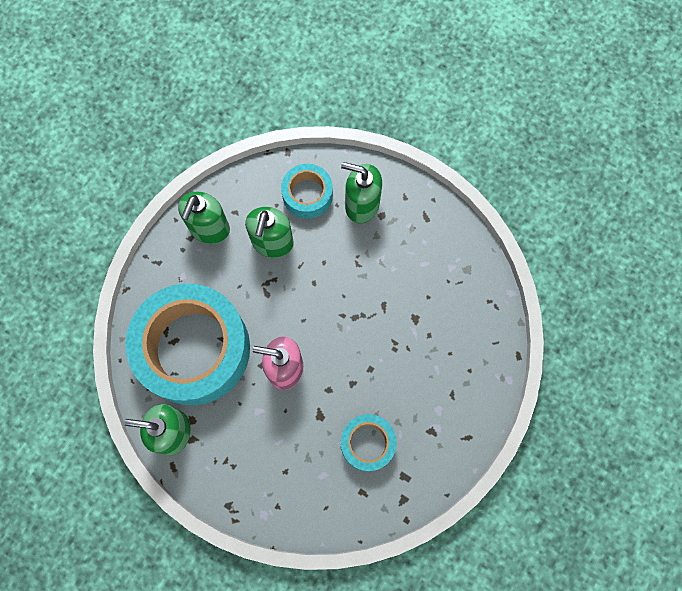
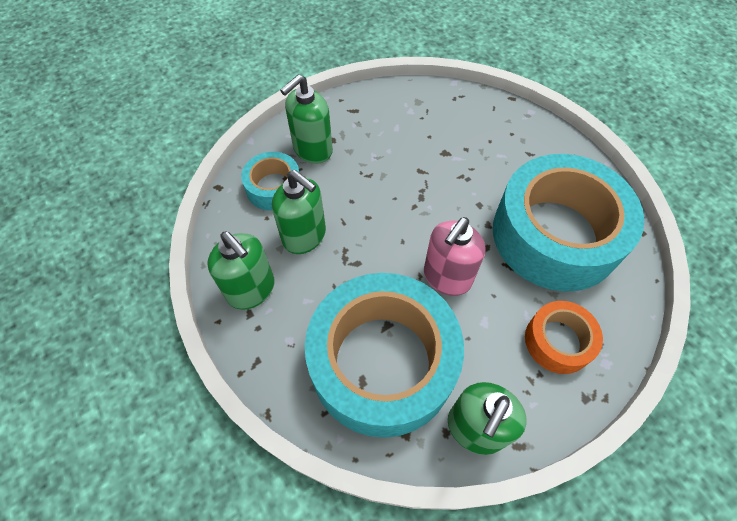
camera: 65 degrees left, 15 degrees down
turquoise tape [341,414,397,471] -> turquoise tape [493,154,644,291], size x2.13
none -> orange tape [525,301,603,374]

